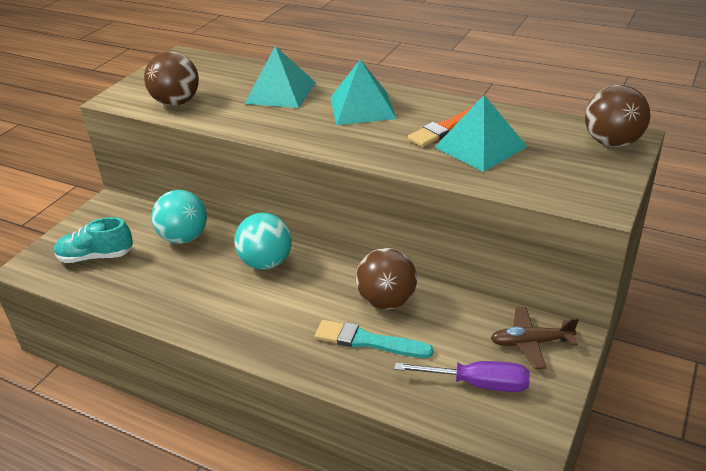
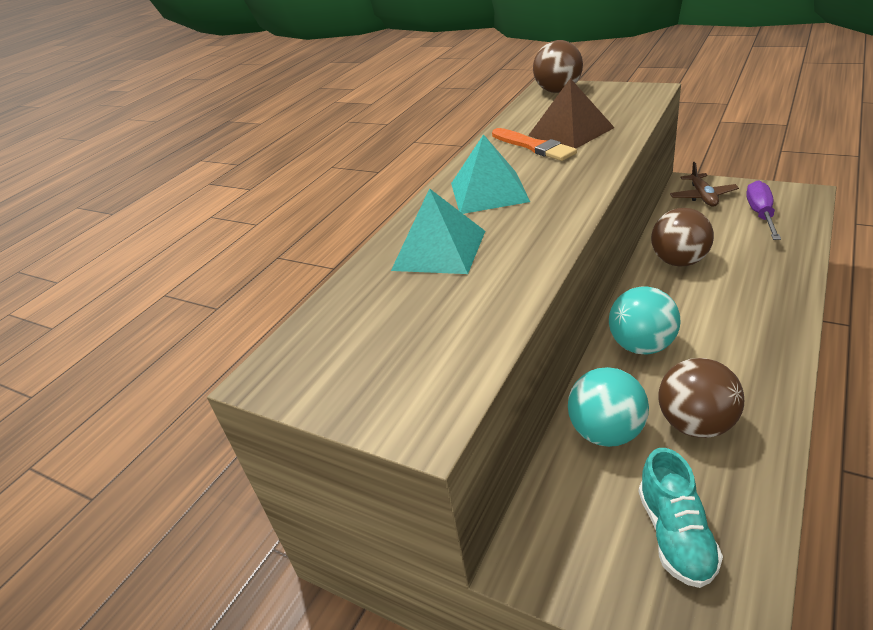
camera: 85 degrees left, 0 degrees up
brown ball [144,52,199,106] -> brown ball moved to [658,358,744,438]
turquoise brush [315,320,434,358] -> none
turquoise pyramid [435,95,527,172] -> brown pyramid [528,78,615,148]

